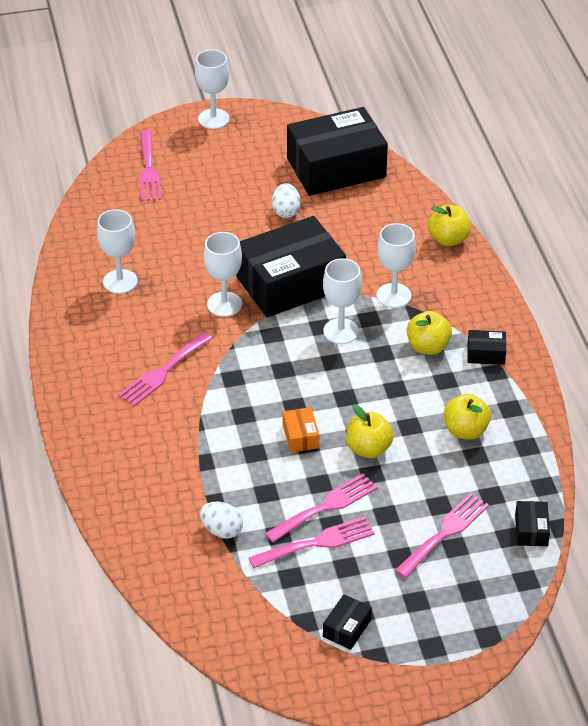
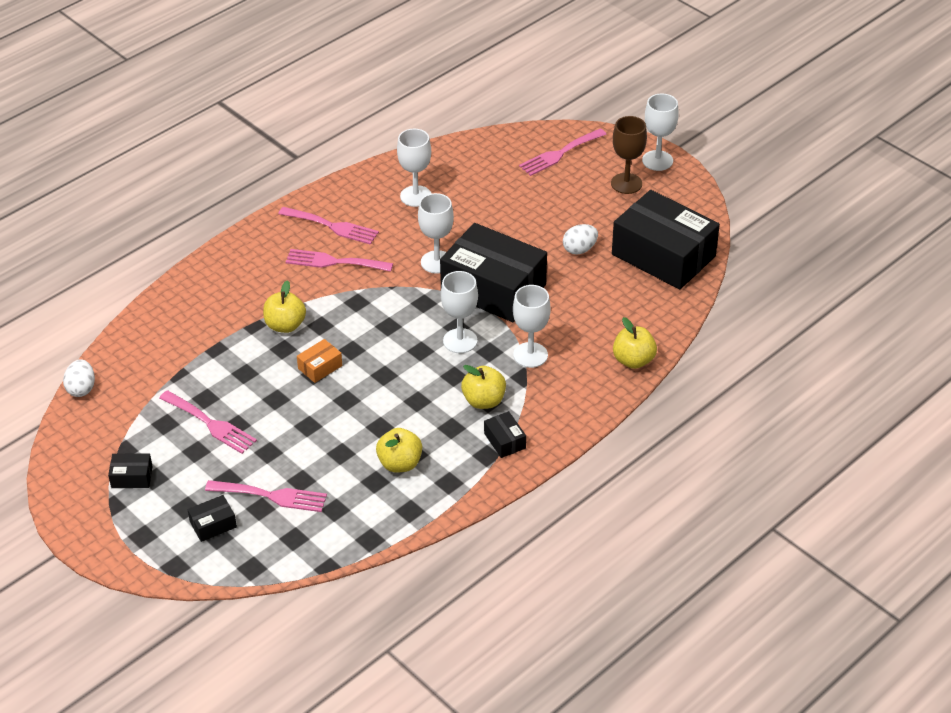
camera: 60 degrees right, 0 degrees up
white egg [200,501,243,539] -> white egg moved to [63,359,95,397]
pink fork [265,473,377,543] -> pink fork moved to [278,207,379,245]
yellow apple [346,405,394,458] -> yellow apple moved to [263,280,306,333]
black box [515,501,550,546] -> black box moved to [187,495,237,542]
none -> brown goblet [611,116,647,194]

